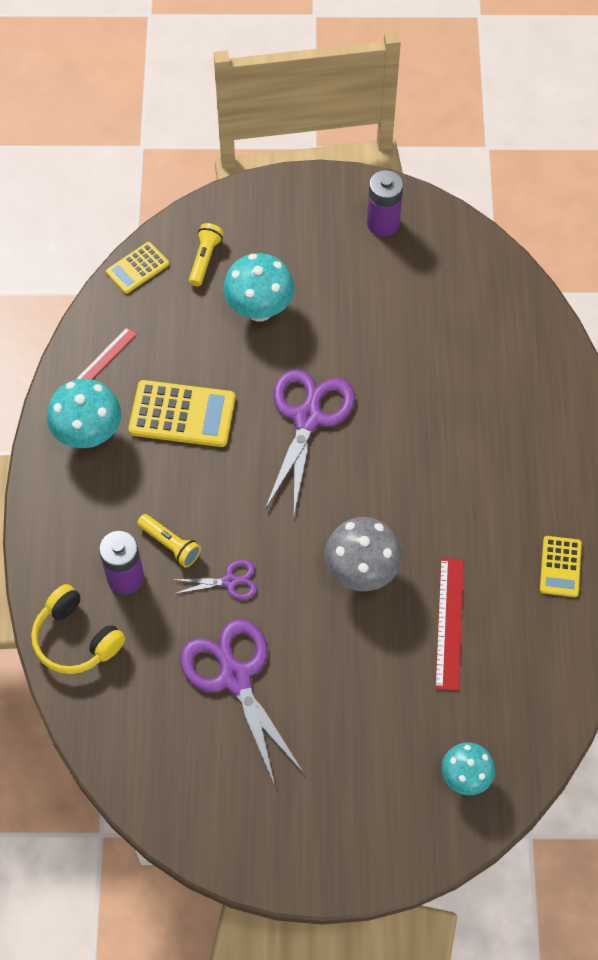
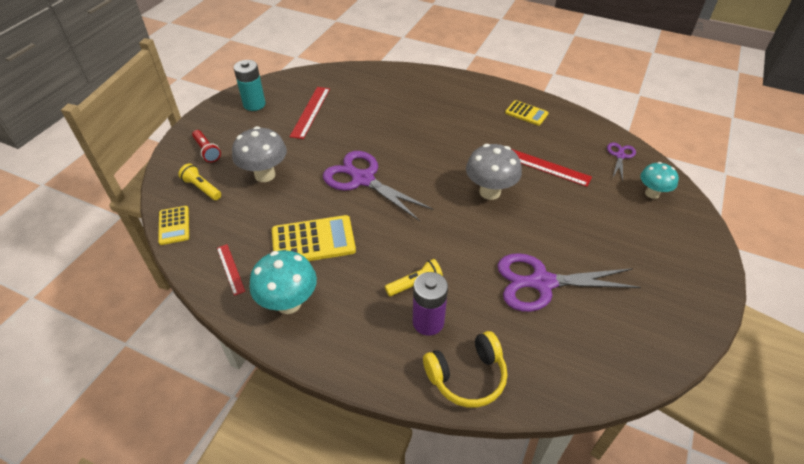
camera: 65 degrees left, 15 degrees down
yellow calculator [128,380,235,447] -> yellow calculator turned 45 degrees clockwise [272,215,356,261]
purple scissors [172,560,257,600] -> purple scissors moved to [607,142,636,181]
turquoise mushroom [223,253,294,322] -> grey mushroom [232,126,287,182]
purple battery [367,170,403,237] -> turquoise battery [234,60,266,111]
none -> red flashlight [192,130,221,162]
none -> red ruler [290,87,330,139]

